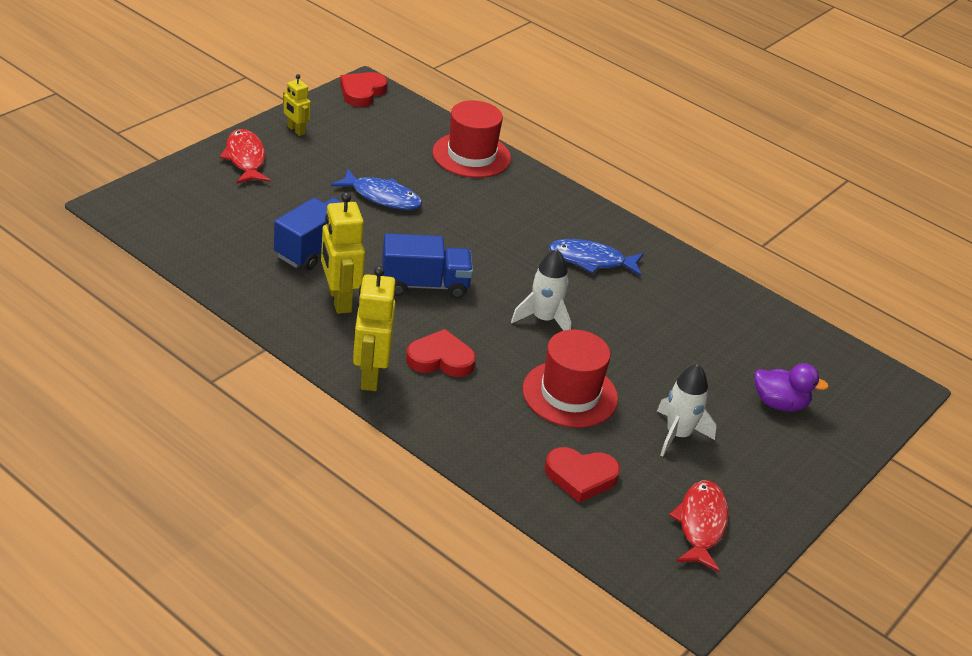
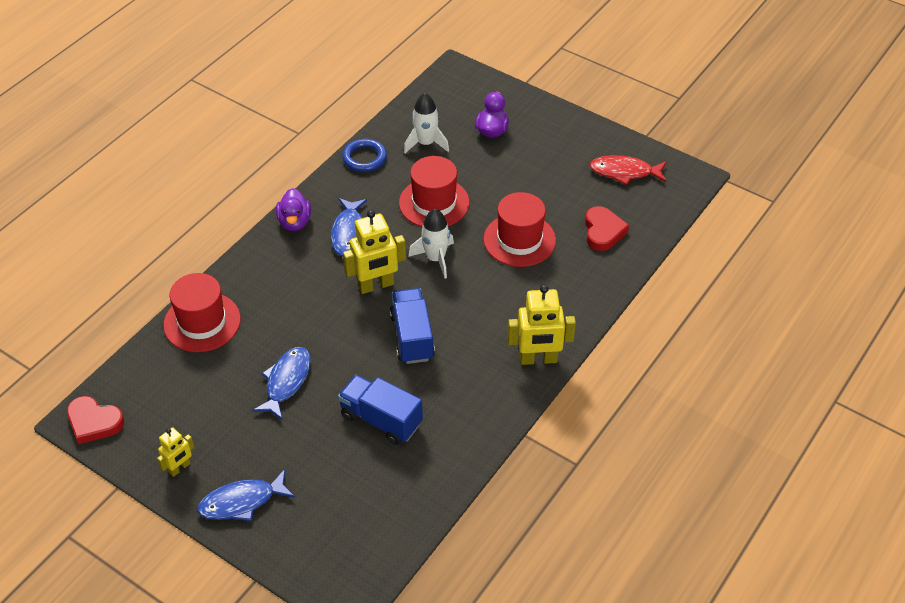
camera: 90 degrees left, 10 degrees up
red fish [219,129,271,184] -> blue fish [197,469,295,521]
yellow robot [321,192,365,314] -> yellow robot moved to [343,210,406,294]
red heart [406,329,476,377] -> none
white rocket [657,364,716,456] -> white rocket moved to [404,93,449,154]
none -> purple duck [276,188,311,231]
none -> blue ring [342,139,387,172]
none -> red hat [399,156,470,227]

